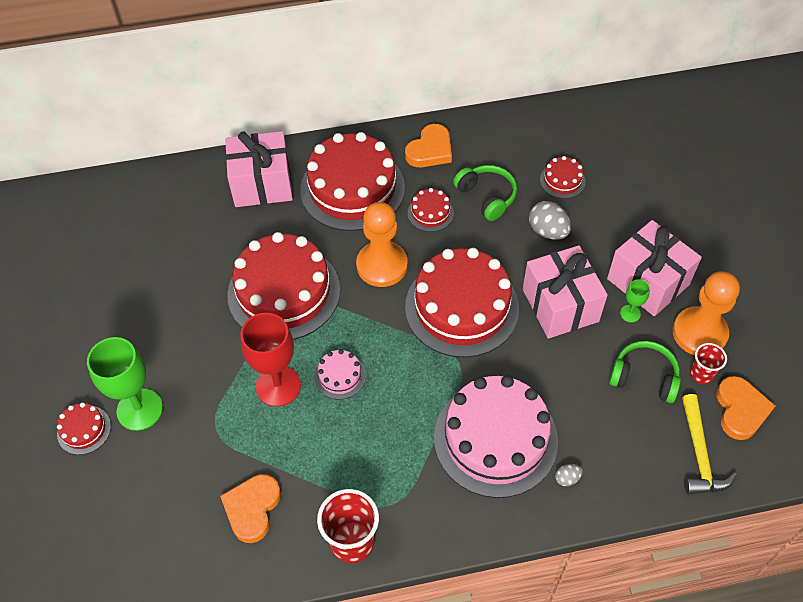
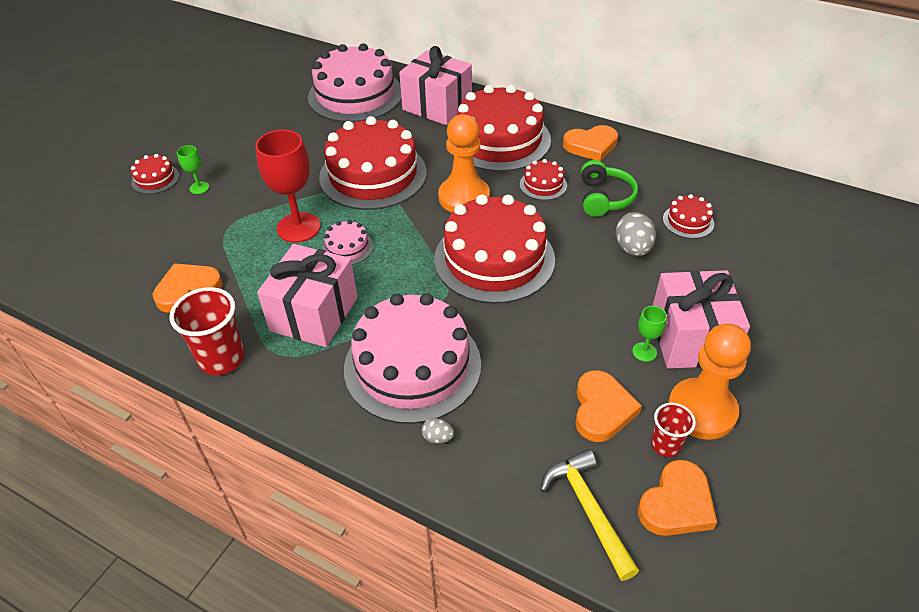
camera: 40 degrees right, 10 degrees down
green goblet [87,337,163,431] -> green goblet [177,145,209,194], size x0.47
pink gift [523,245,608,339] -> pink gift moved to [257,244,358,347]
green headphones [609,341,681,403] -> orange heart [575,370,642,442]
yellow hammer [682,394,737,495] -> yellow hammer turned 120 degrees clockwise [540,449,639,581]
none -> pink cake [308,43,402,122]

